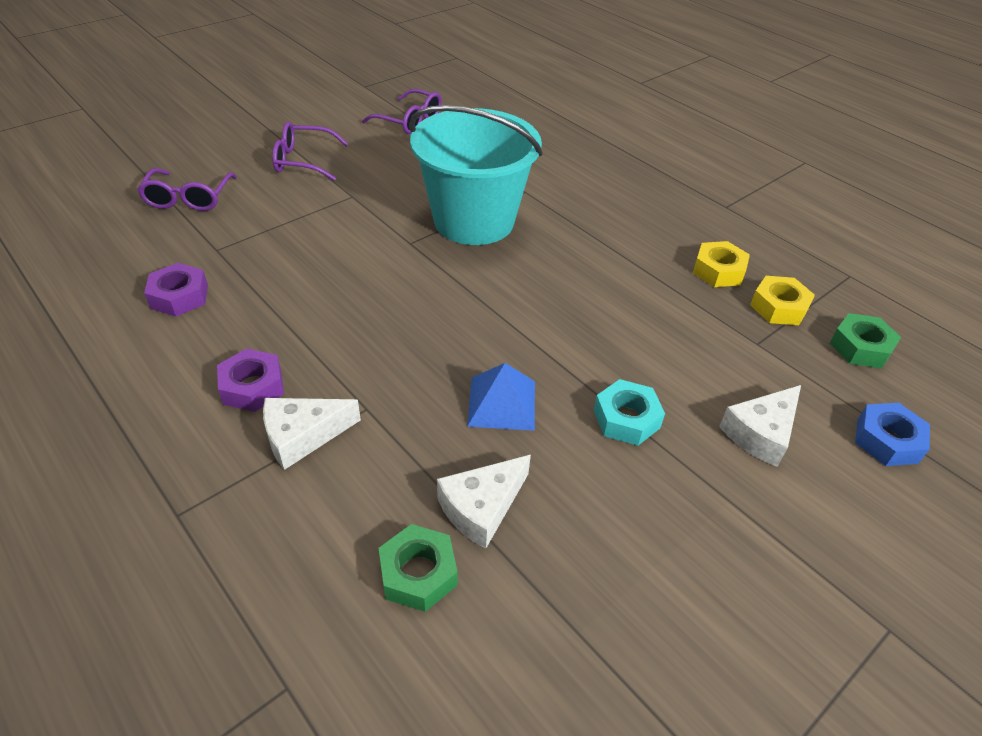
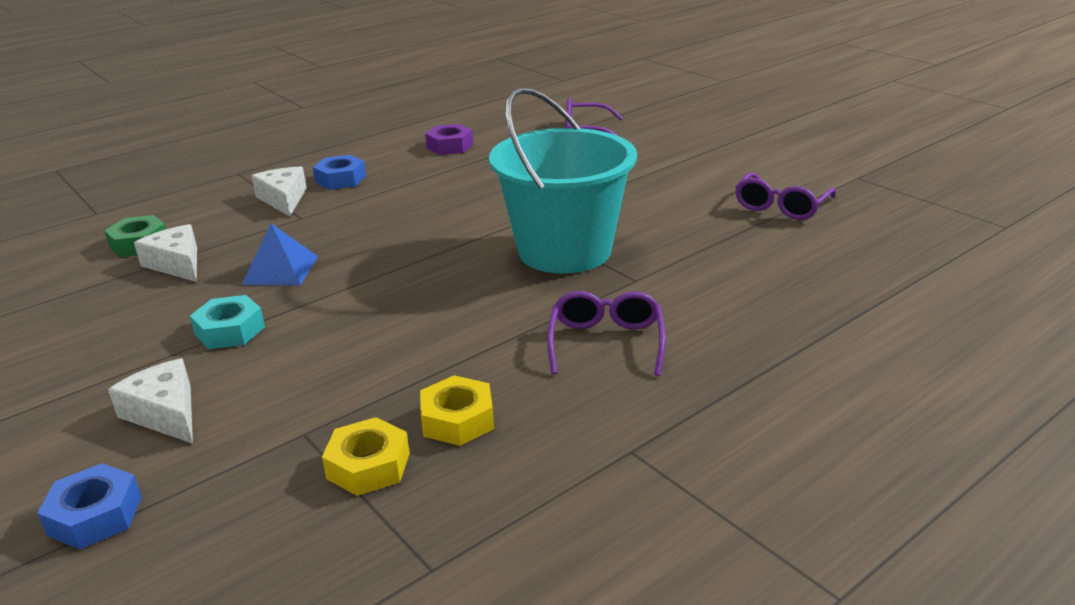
camera: 95 degrees right, 15 degrees down
purple nut [217,349,284,412] -> blue nut [313,155,366,190]
purple glasses [272,122,349,181] -> purple glasses moved to [547,291,666,376]
green nut [830,313,901,368] -> none

